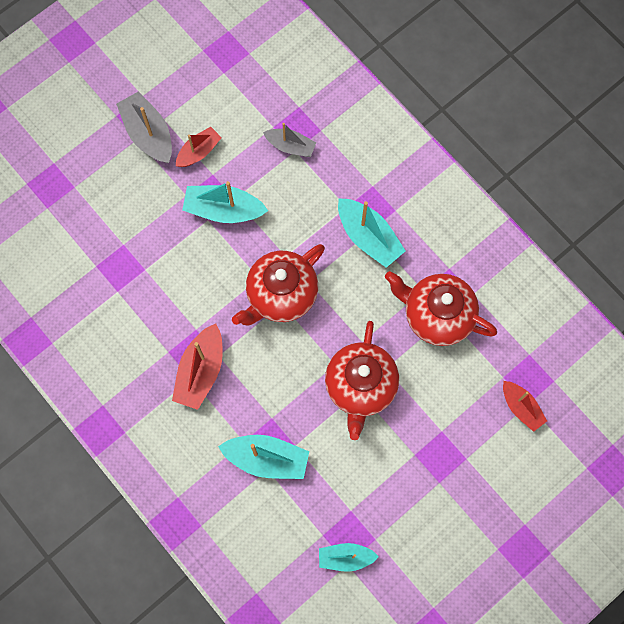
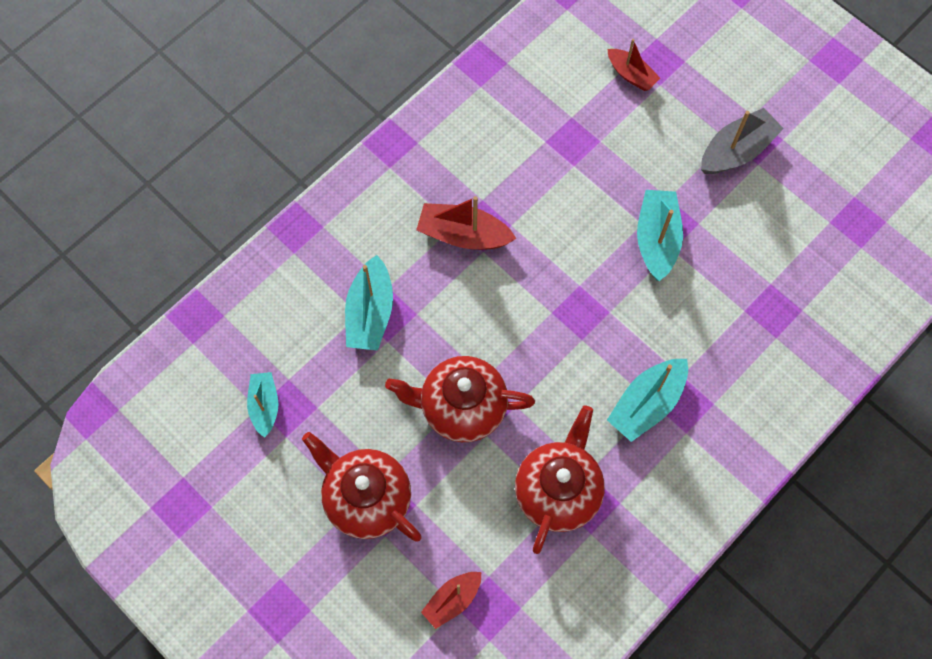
camera: 85 degrees right, 5 degrees down
red boat [176,127,222,167] -> red boat moved to [607,39,660,91]
red teapot [232,244,325,325] -> red teapot moved to [302,432,422,542]
grey boat [263,123,316,157] -> none

